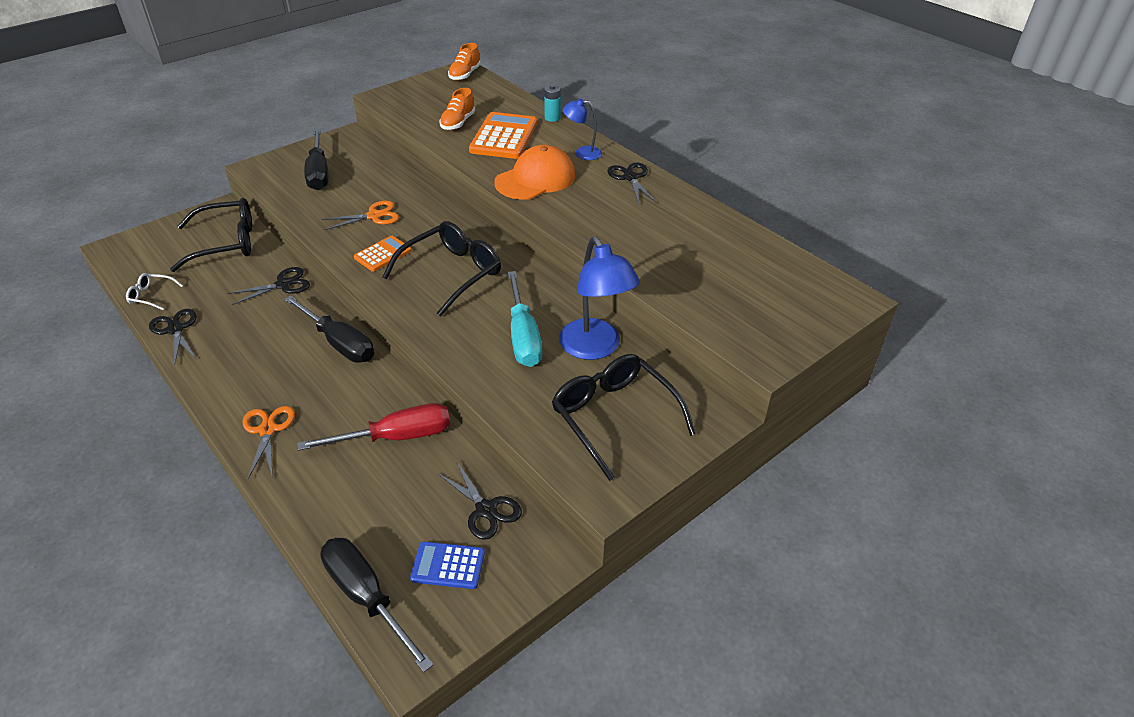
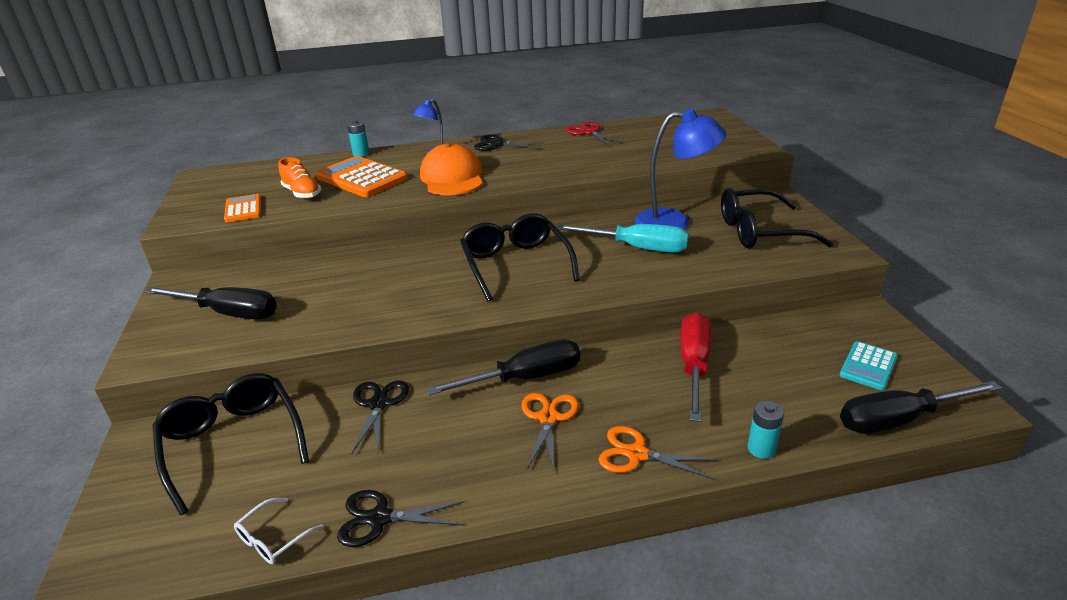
camera: 60 degrees left, 10 degrees down
black glasses [170,198,252,272] -> black glasses turned 45 degrees counterclockwise [152,373,309,515]
orange scissors [321,201,399,230] -> orange scissors moved to [521,393,579,470]
orange calculator [354,236,411,272] -> orange calculator moved to [224,194,261,222]
blue calculator [410,541,485,589] -> turquoise calculator [840,341,898,390]
black scissors [437,462,522,540] -> none
orange shoe [448,43,481,81] -> none
none -> red scissors [566,122,622,146]
none -> turquoise battery [748,401,784,459]

